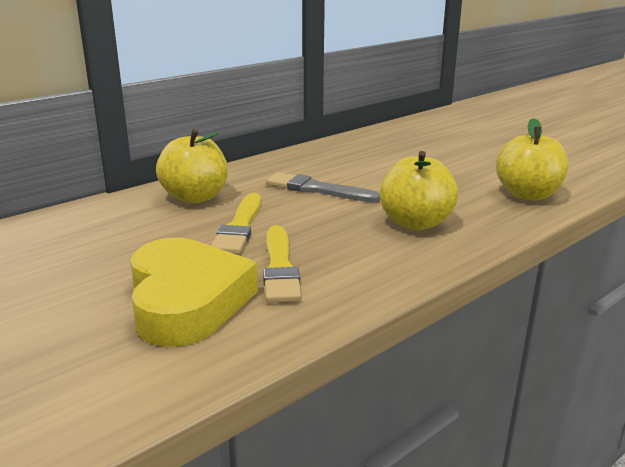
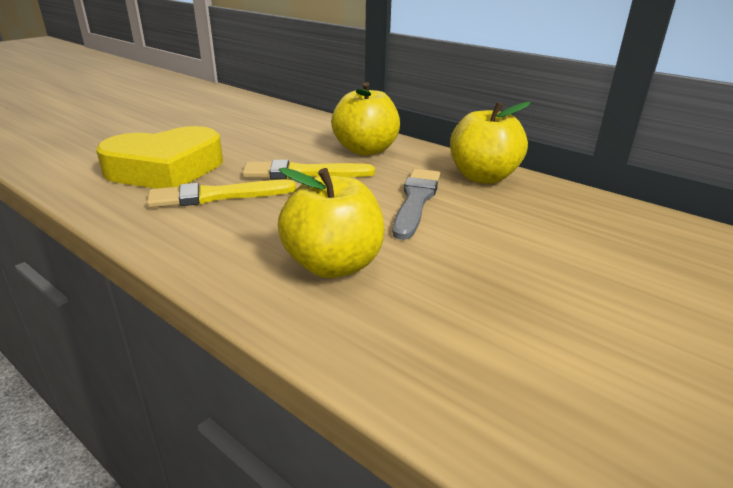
camera: 80 degrees right, 5 degrees up
yellow apple [496,118,569,200] -> yellow apple moved to [450,102,531,184]

